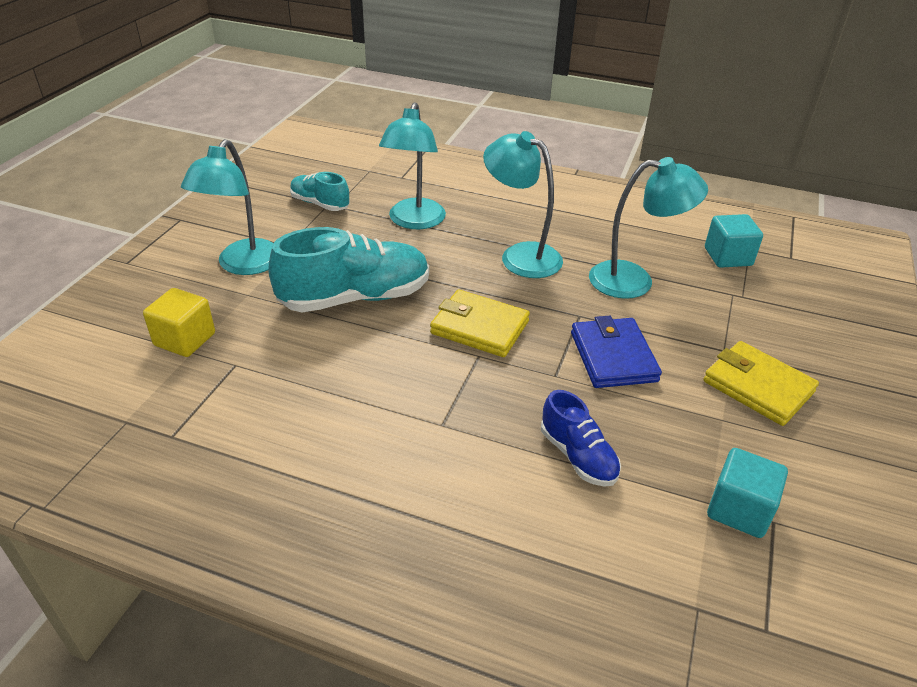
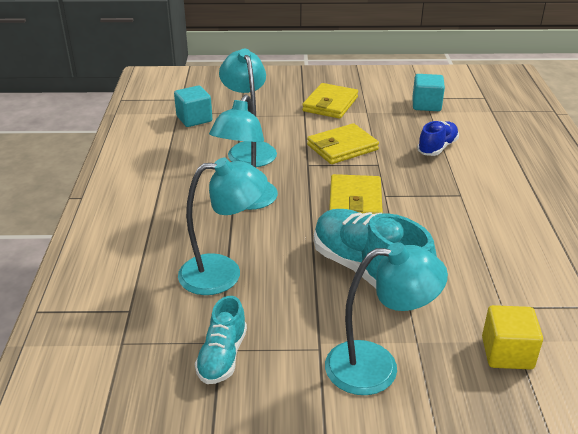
camera: 110 degrees left, 5 degrees down
blue wallet [571,316,662,388] -> yellow wallet [307,123,379,164]

